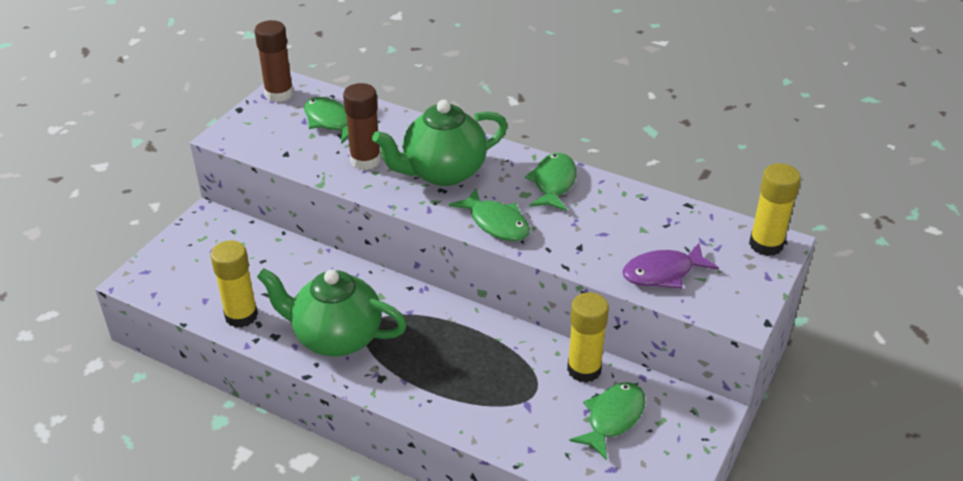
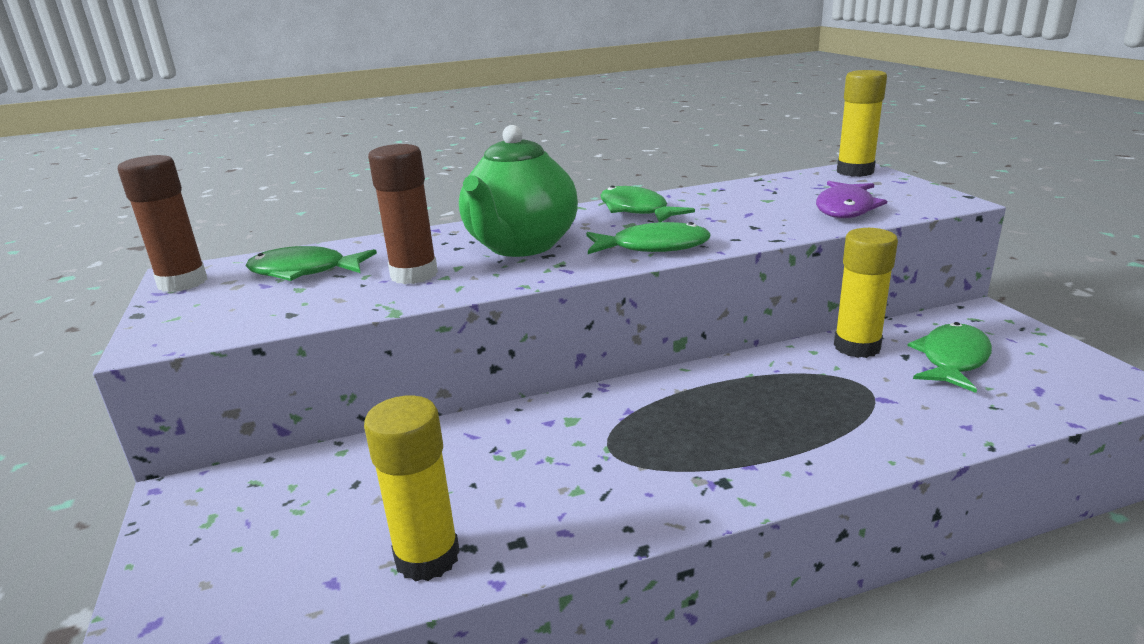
camera: 45 degrees left, 15 degrees down
green teapot [257,268,407,357] -> none
green fish [569,382,646,460] -> green fish turned 45 degrees clockwise [907,322,992,393]

